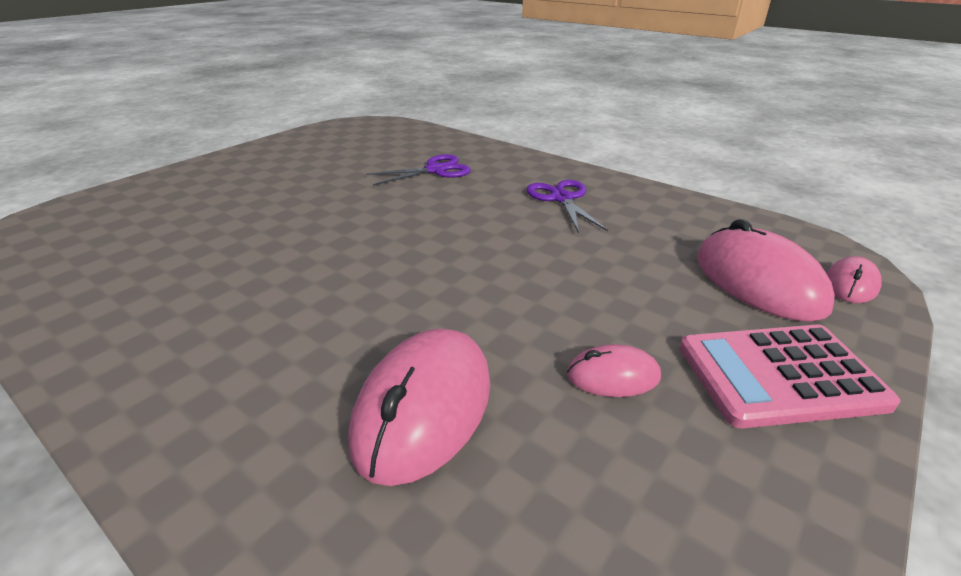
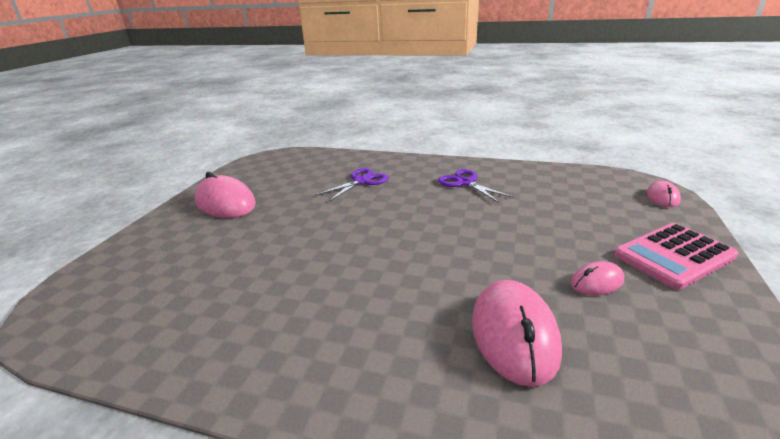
camera: 20 degrees left, 5 degrees down
pink mouse [697,219,835,322] -> pink mouse moved to [195,172,256,218]

